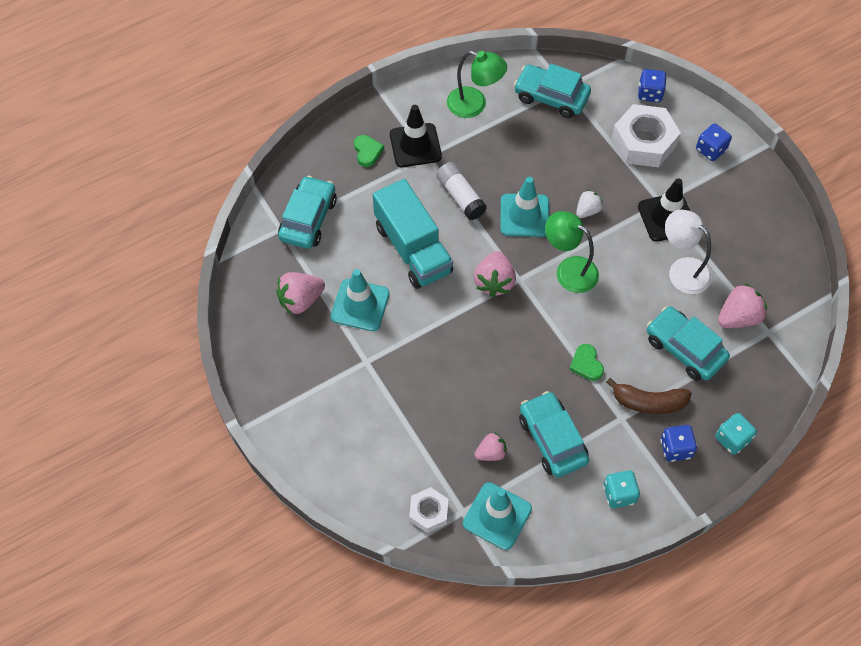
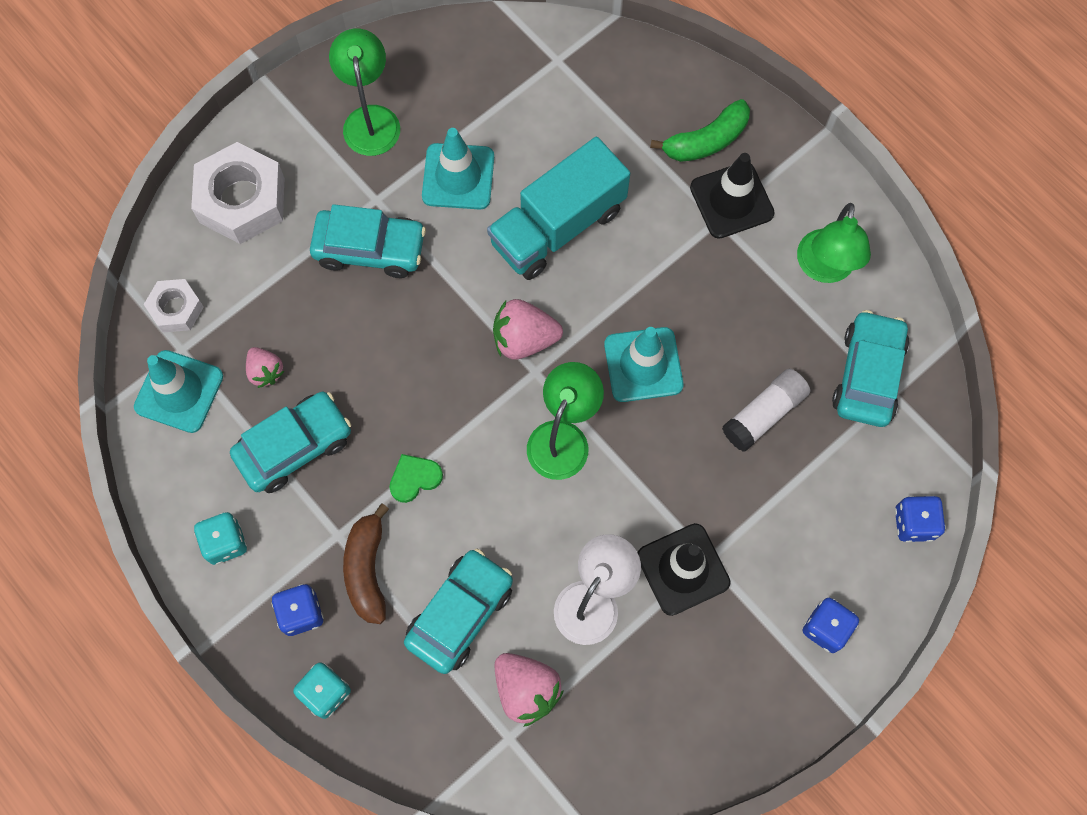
camera: 80 degrees right, 10 degrees up
pink strawberry [276,272,325,315] -> none
turquoise car [278,176,337,249] -> turquoise car moved to [310,204,426,278]
green heart [354,135,384,167] -> green banana [650,99,750,162]
white glue stick [436,162,487,220] -> white glue stick moved to [722,369,810,452]
white strawberry [576,190,603,218] -> none
white nut [611,104,681,168] -> white nut moved to [191,142,284,244]
none -> green lamp [329,28,400,156]

